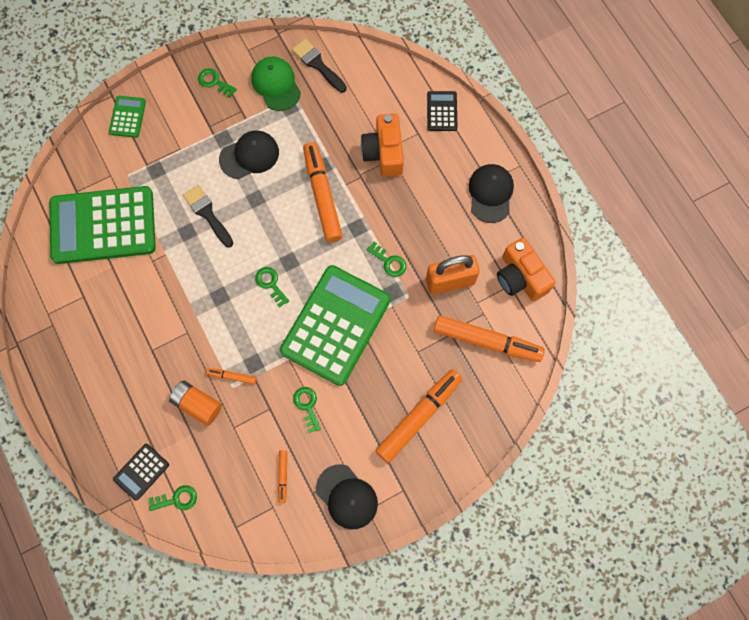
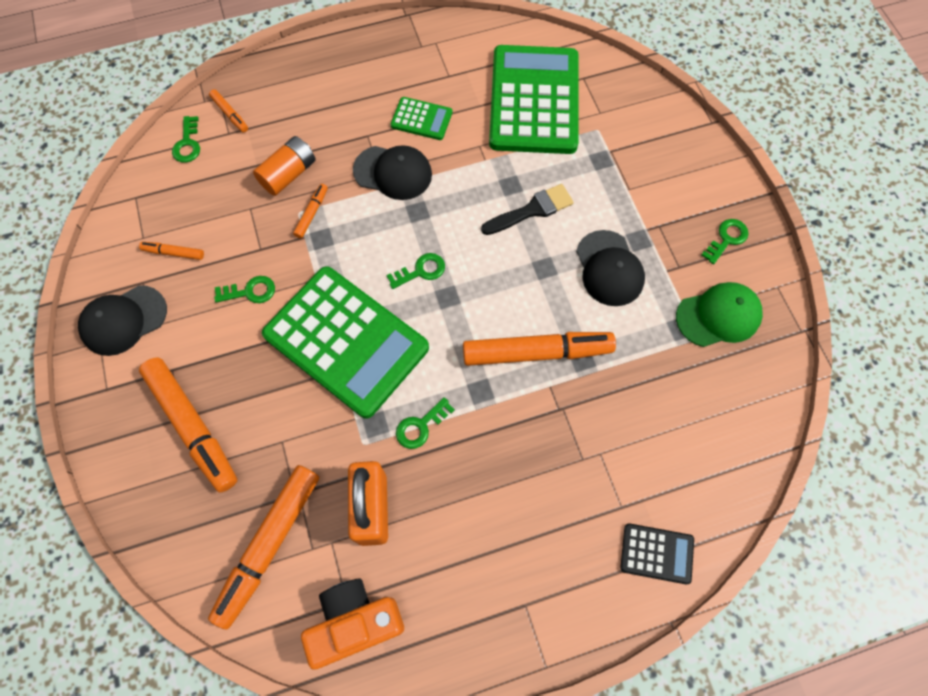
camera: 100 degrees right, 5 degrees down
green calculator [109,96,146,138] -> green calculator moved to [391,97,452,140]
black calculator [113,444,169,501] -> orange marker [209,89,248,132]
black brush [292,39,347,93] -> none
orange camera [361,113,404,177] -> none
black cap [469,164,514,223] -> black cap moved to [353,145,432,200]

